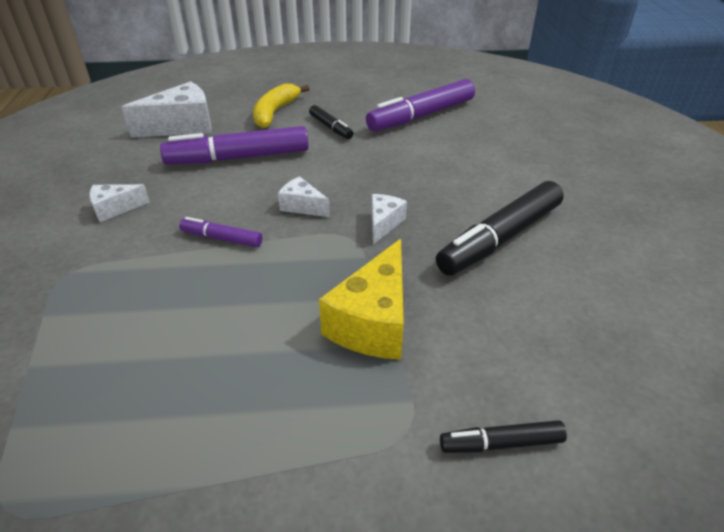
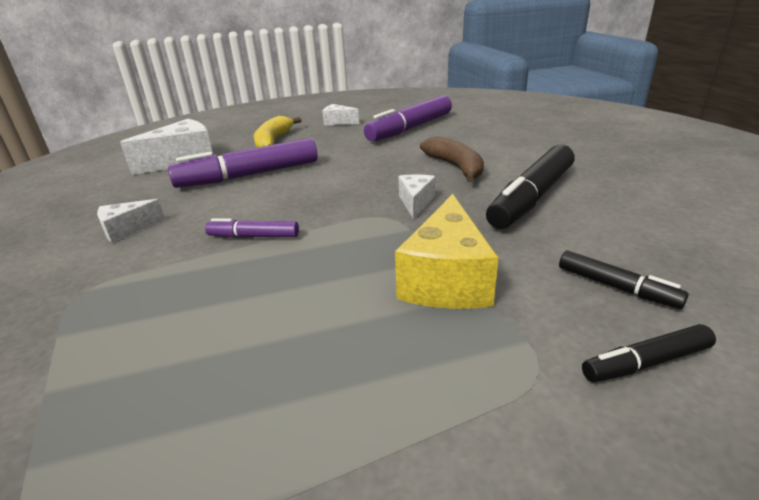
camera: 10 degrees left, 10 degrees down
white cheese [278,176,330,217] -> white cheese moved to [322,104,359,125]
black marker [309,105,354,139] -> black marker moved to [559,250,689,309]
none -> brown banana [420,136,484,182]

